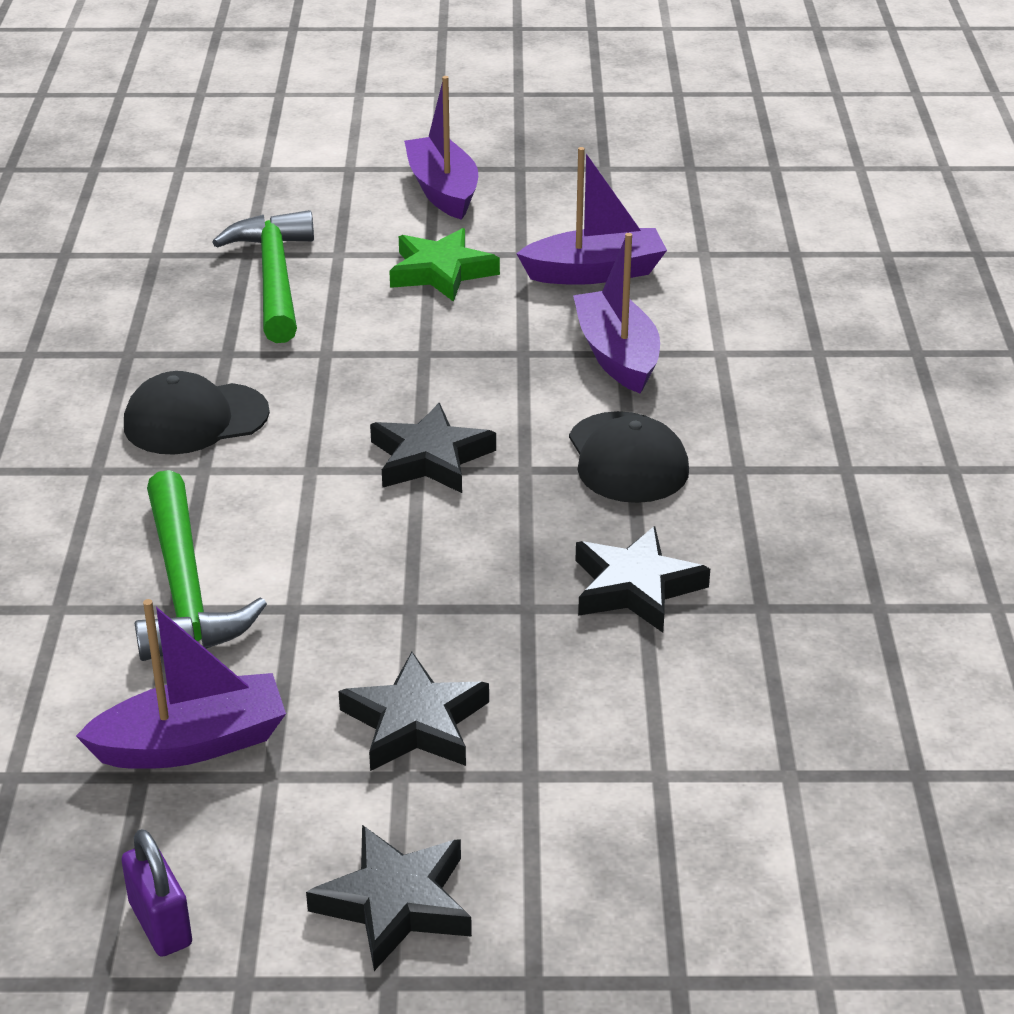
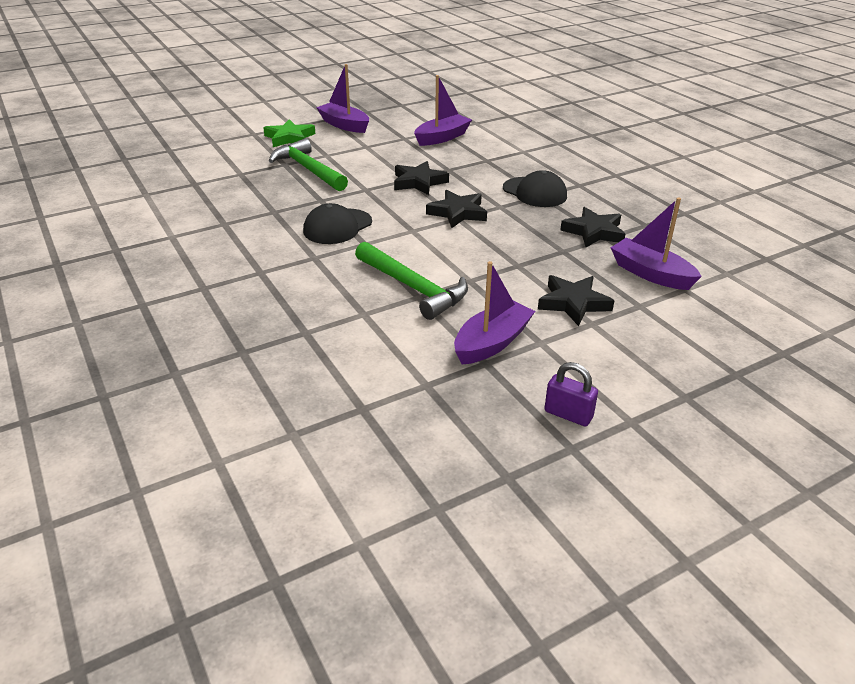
camera: 30 degrees left, 0 degrees up
black star [306,825,472,971] -> black star moved to [394,161,449,195]
green star [389,228,500,302] -> green star moved to [263,119,315,147]
purple boat [573,233,660,394] -> purple boat moved to [611,197,702,290]

